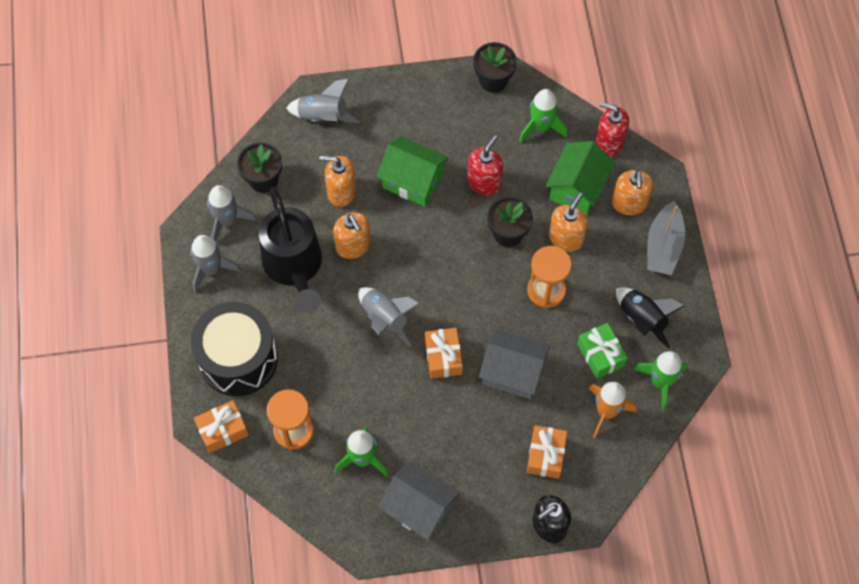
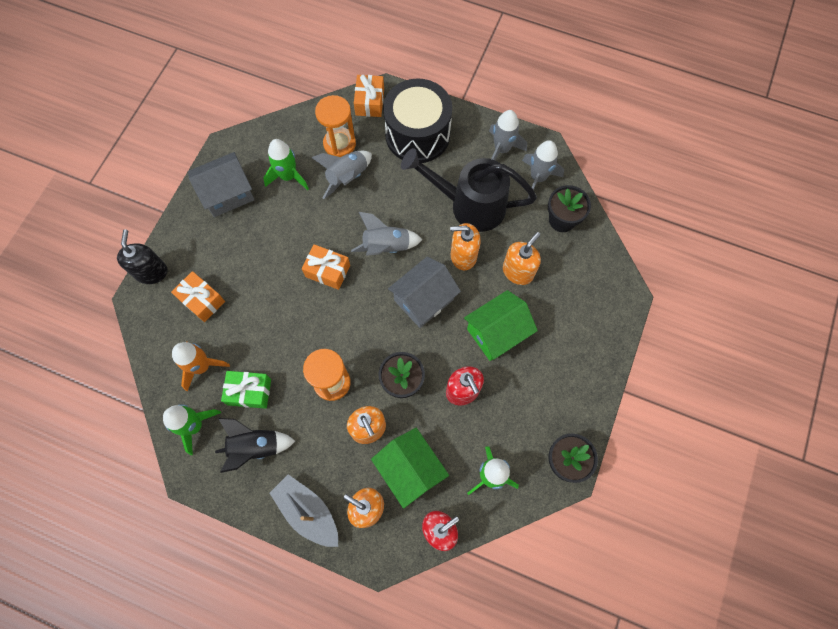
camera: 120 degrees right, 5 degrees up
grey rocket [286,79,360,123] -> grey rocket moved to [311,151,372,199]
grey house [479,329,550,399] -> grey house moved to [388,257,461,328]

